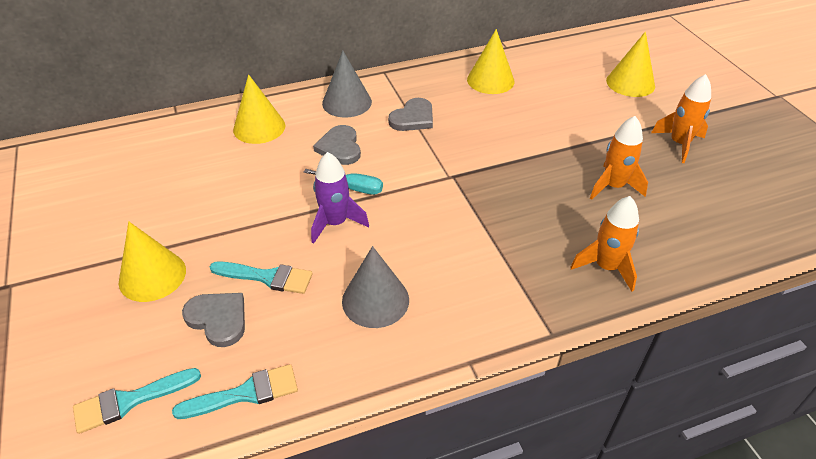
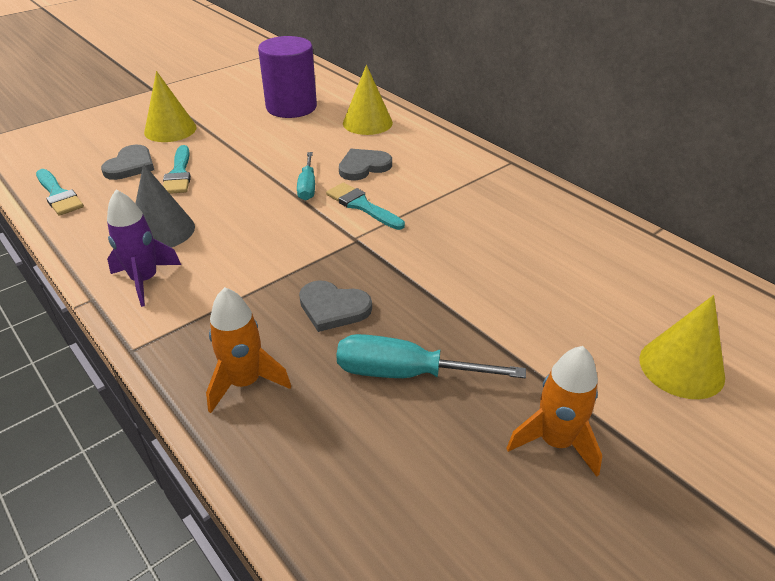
camera: 70 degrees right, 5 degrees down
turquoise brush [73,368,201,434] -> turquoise brush moved to [326,183,405,230]
purple rocket [311,152,369,244] -> purple rocket moved to [107,190,181,307]
grey cone [322,51,372,117] -> none
grey heart [388,98,433,131] -> grey heart moved to [299,280,372,332]
yellow cone [467,29,514,94] -> none
orange rocket [590,116,648,200] -> turquoise screwdriver [336,334,526,378]
none -> purple cylinder [258,36,317,118]

